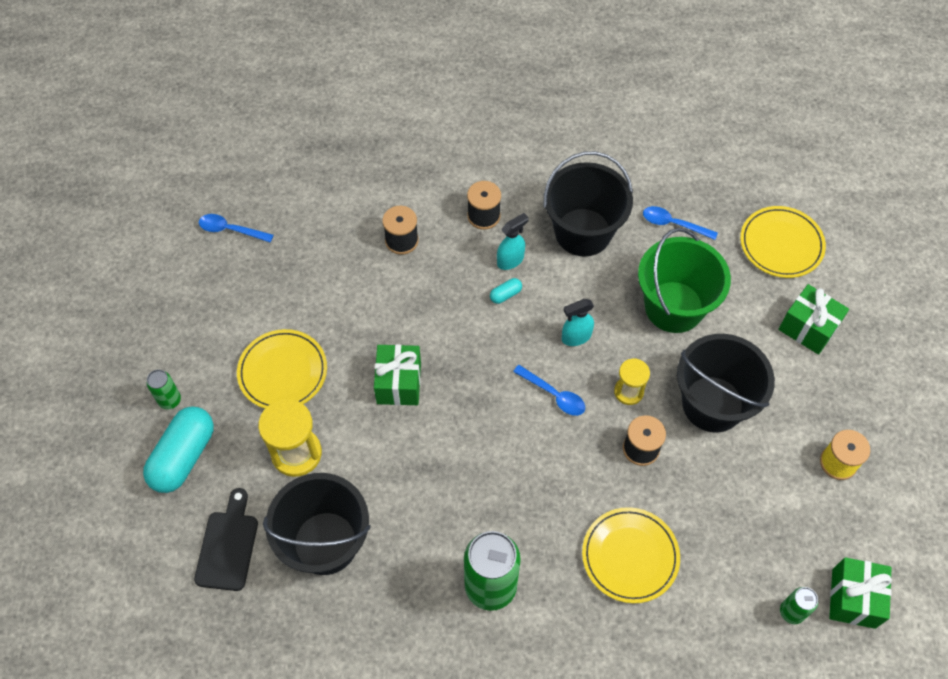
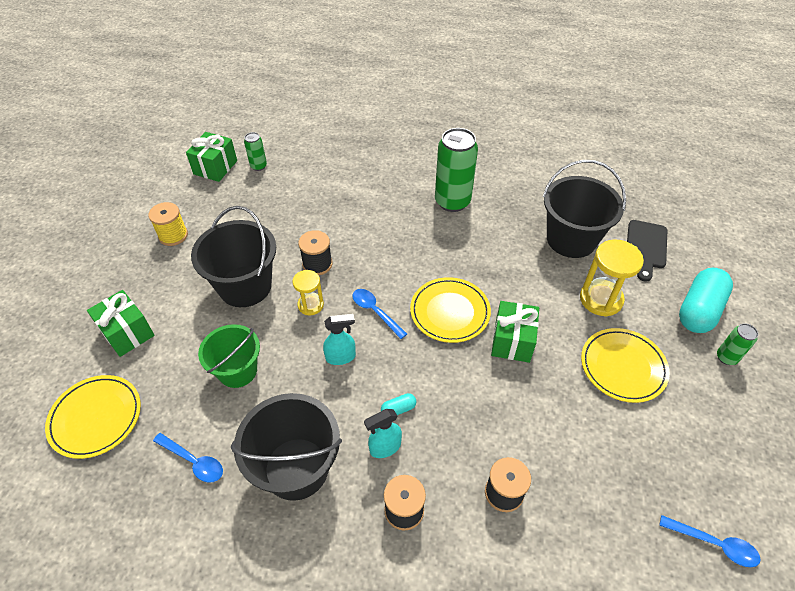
camera: 170 degrees left, 10 degrees down
yellow plate [582,507,680,603] -> yellow plate moved to [410,277,491,343]
green bucket [638,228,731,333] -> green bucket [198,324,260,388], size x0.66

